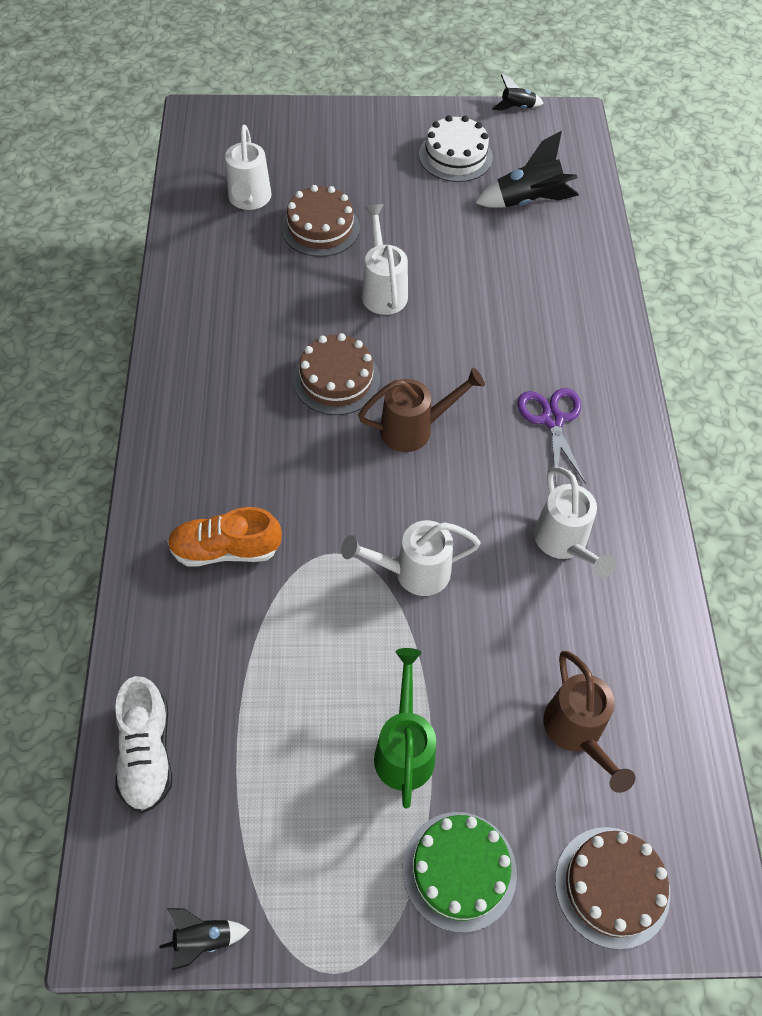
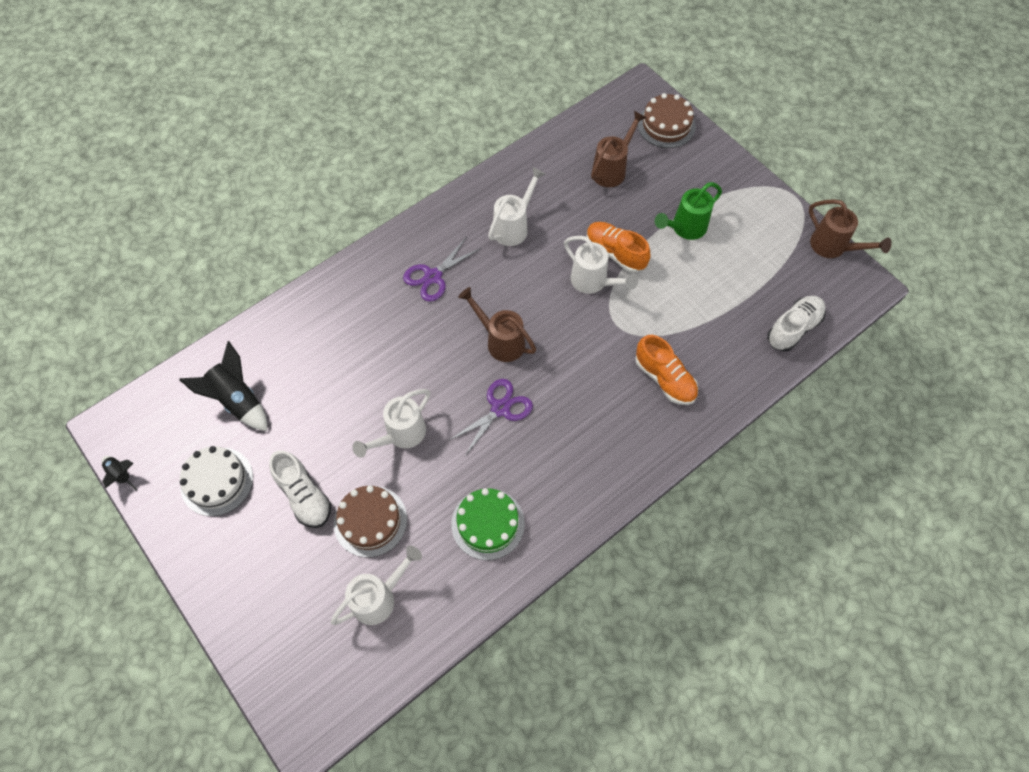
camera: 125 degrees left, 5 degrees up
black rocket [159,908,249,970] -> brown watering can [809,199,892,258]
brown cake [293,333,380,415] -> purple scissors [448,379,533,456]
green cake [403,812,517,933] -> green cake moved to [451,488,525,560]
none -> white shoe [269,450,331,528]
none -> orange shoe [587,222,650,273]

